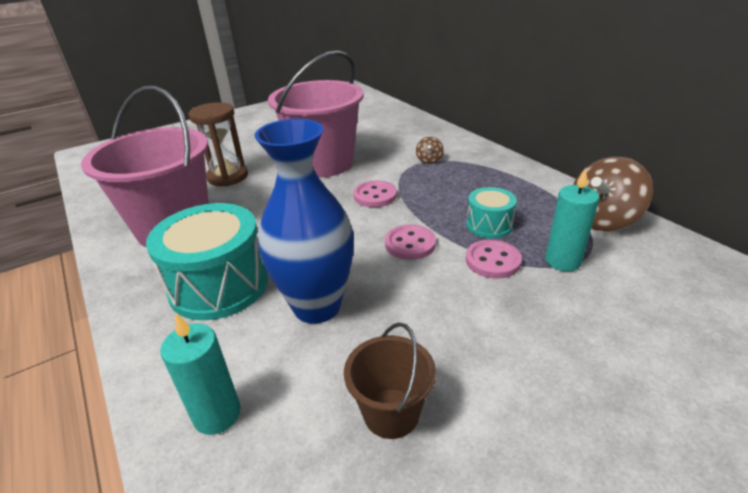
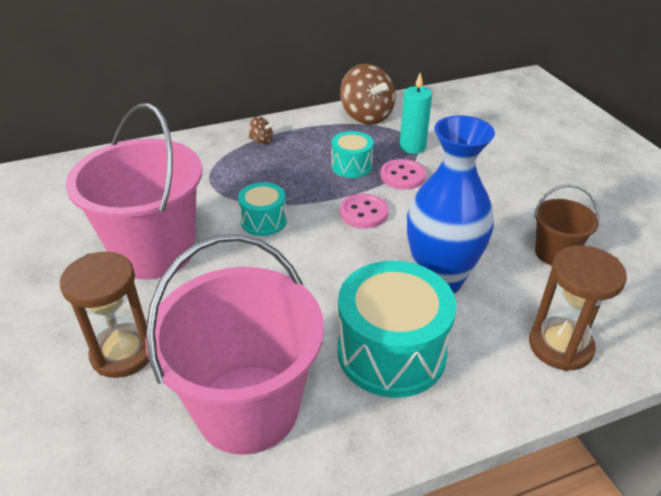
camera: 80 degrees left, 5 degrees up
turquoise candle [160,313,241,435] -> brown hourglass [529,245,627,371]
pink button [353,180,397,207] -> turquoise drum [238,182,287,236]
brown spinning top [416,137,444,164] -> brown spinning top moved to [249,116,275,144]

